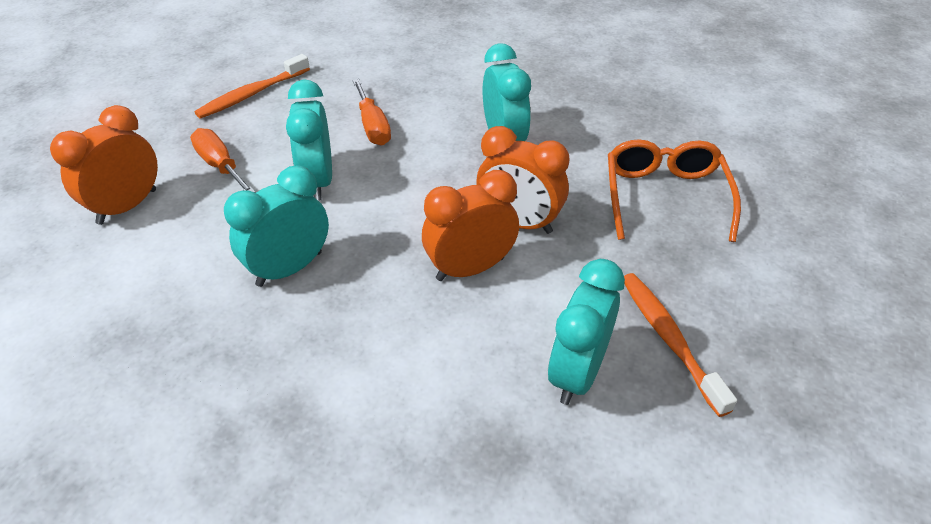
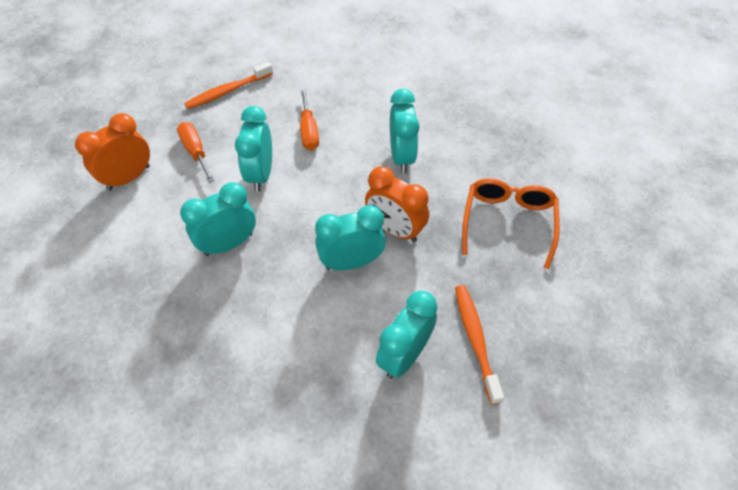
camera: 10 degrees right, 10 degrees up
orange clock [422,170,519,281] -> turquoise clock [315,205,386,270]

